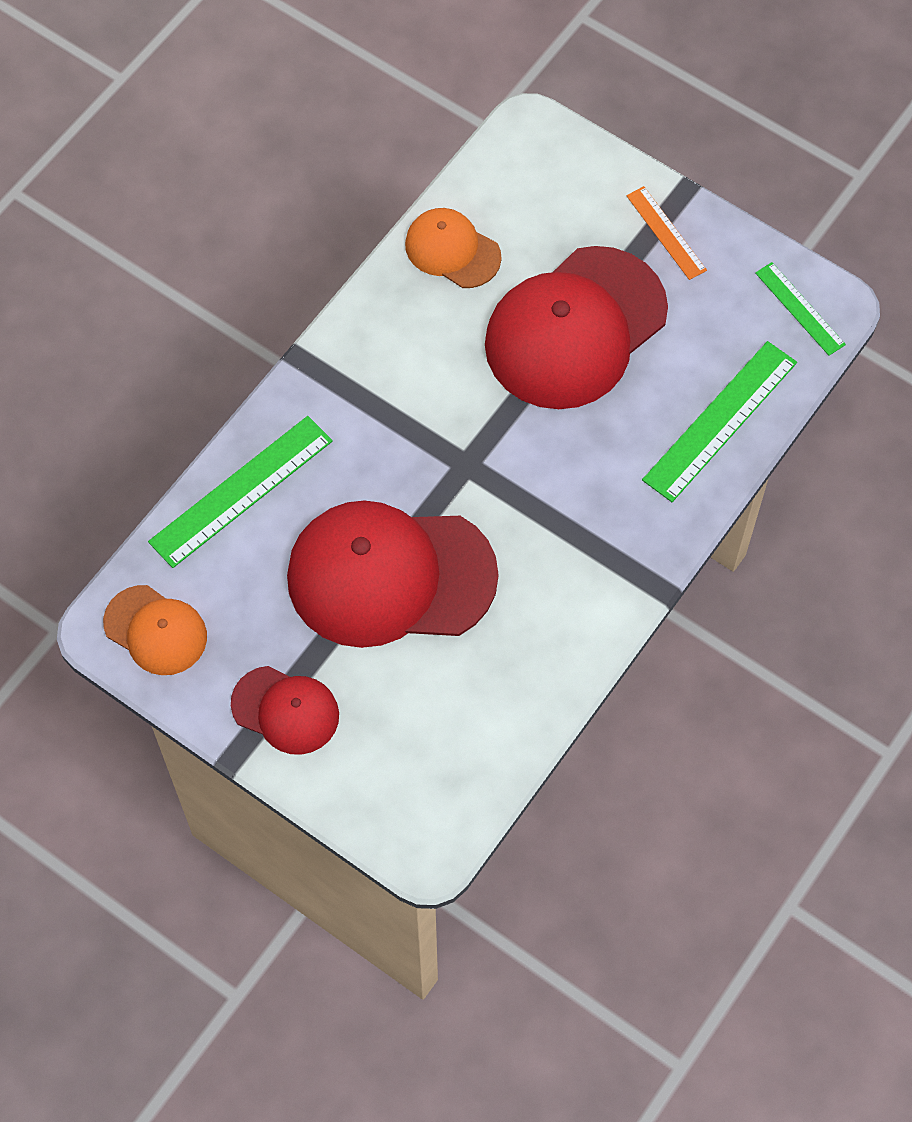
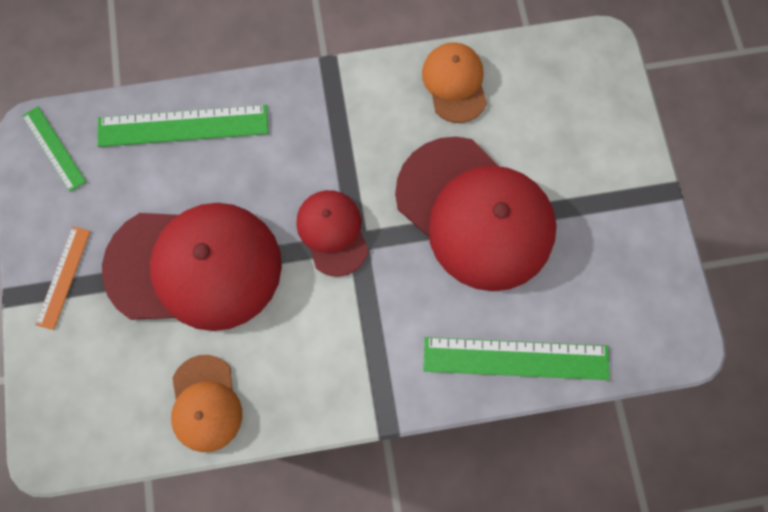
camera: 135 degrees left, 10 degrees up
orange cap [103,585,207,675] -> orange cap moved to [422,42,487,123]
red cap [231,666,339,755] -> red cap moved to [296,190,369,277]
green ruler [755,262,846,356] -> green ruler turned 45 degrees counterclockwise [22,106,86,192]

